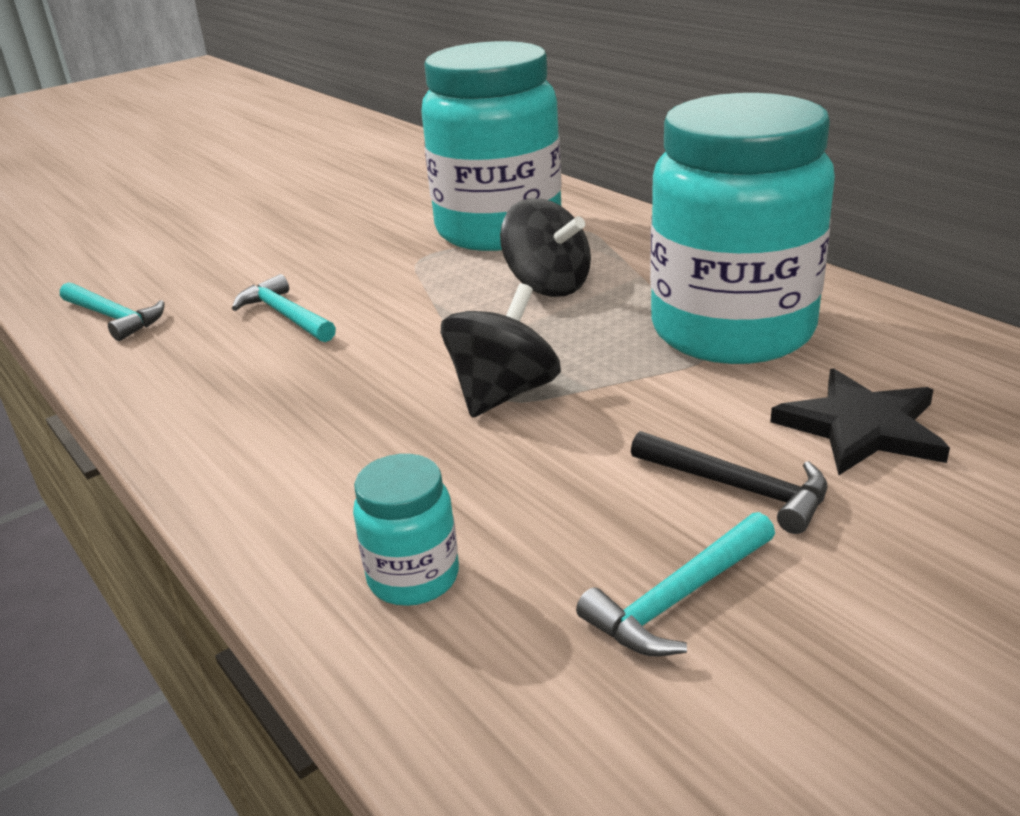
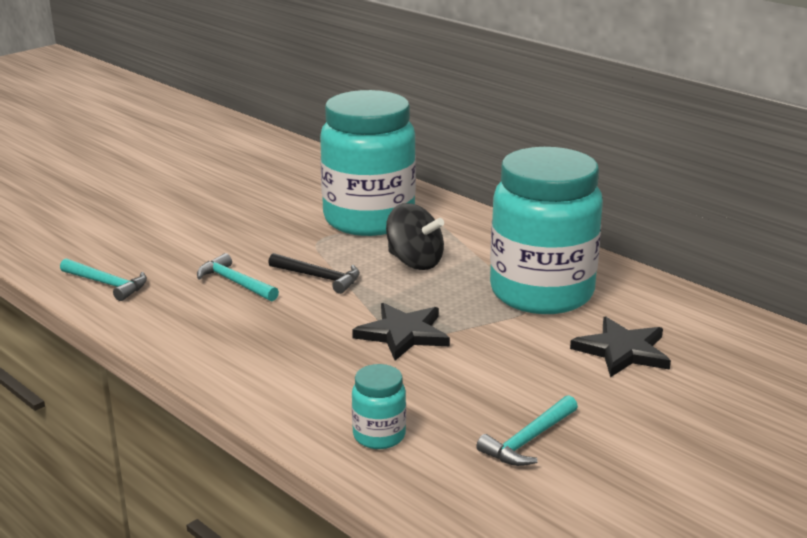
camera: 10 degrees left, 5 degrees down
black spinning top [441,283,561,417] -> black star [352,303,450,361]
black hammer [631,431,827,534] -> black hammer moved to [268,253,360,294]

